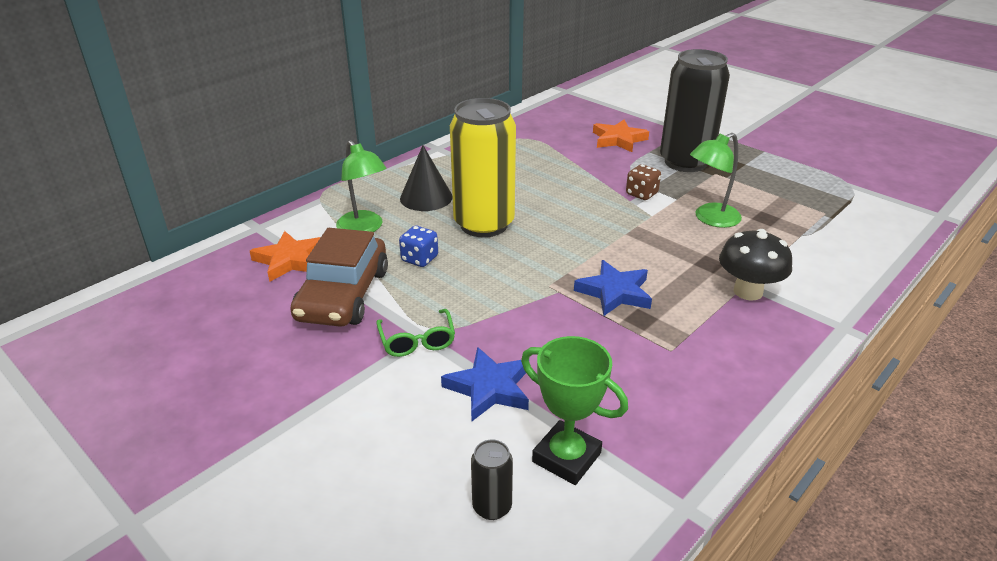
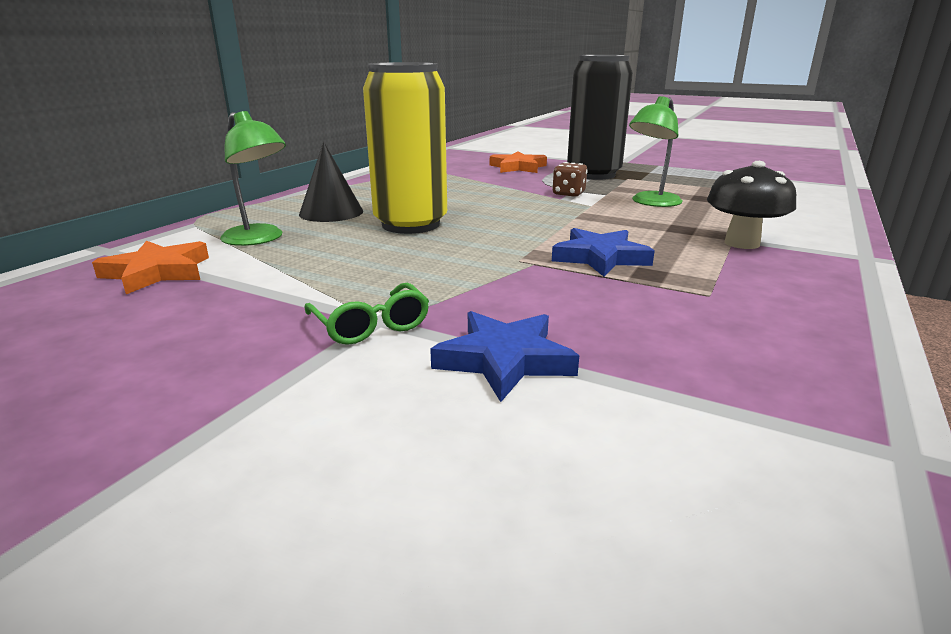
camera: 15 degrees left, 10 degrees down
brown car [290,228,388,327] -> none
blue dice [399,226,438,267] -> none
black can [471,440,513,520] -> none
green trophy [521,336,628,485] -> none

